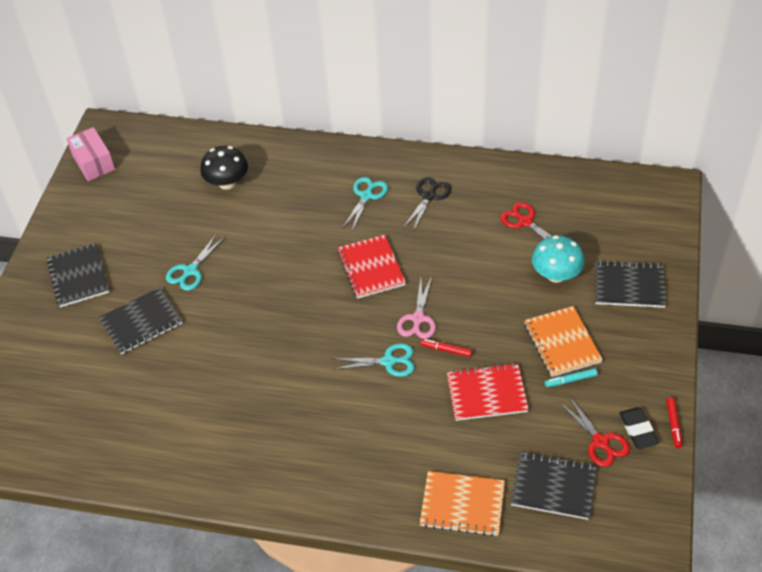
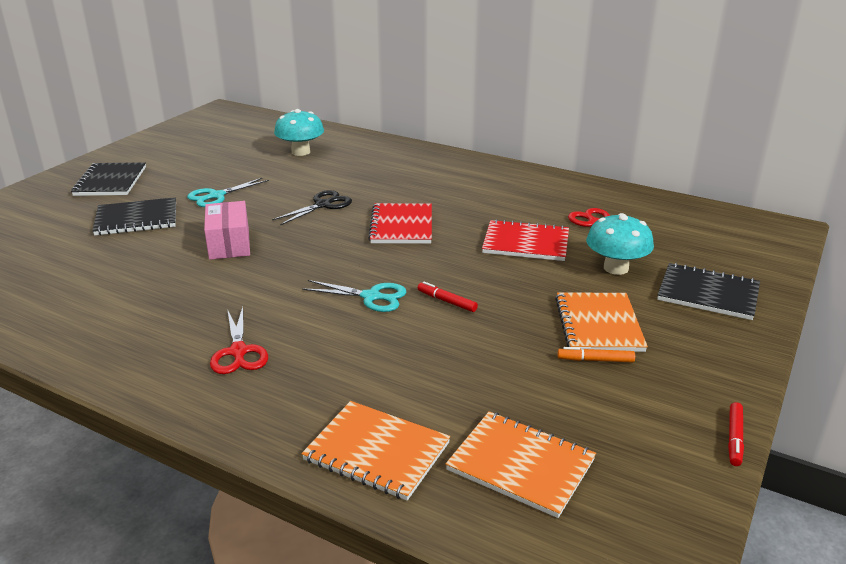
camera: 15 degrees right, 20 degrees down
pink box [66,127,115,181] -> pink box moved to [204,201,250,260]
black mushroom [200,146,248,190] -> turquoise mushroom [274,109,324,156]
turquoise scissors [342,177,388,231] -> none
pink scissors [397,277,436,339] -> none
black scissors [403,177,451,231] -> black scissors moved to [272,190,352,225]
red notebook [447,363,529,421] -> red notebook moved to [482,219,569,261]
black notebook [511,452,597,520] -> orange notebook [446,411,596,518]
turquoise marker [545,368,598,387] -> orange marker [558,347,635,362]
red scissors [559,396,630,467] -> red scissors moved to [210,307,268,374]
black eraser [619,407,659,449] -> none

